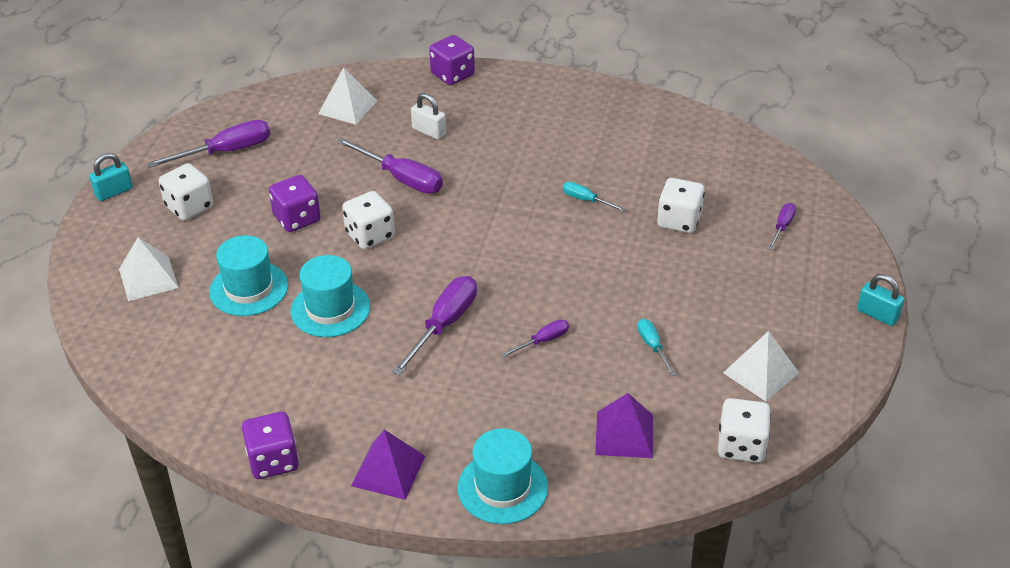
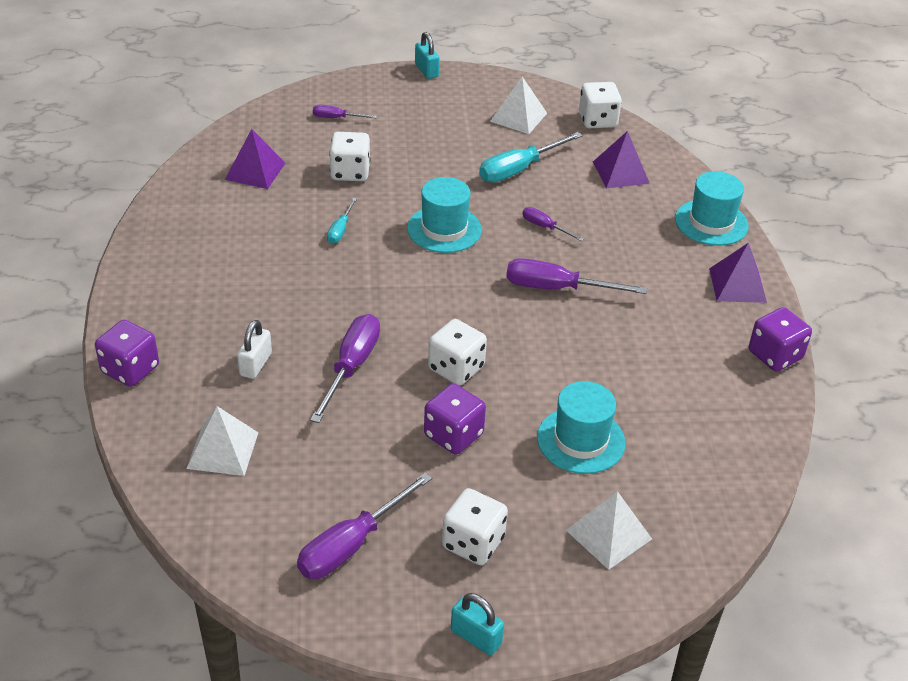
camera: 110 degrees left, 0 degrees up
purple screwdriver [147,120,270,168] -> purple screwdriver turned 90 degrees counterclockwise [297,473,432,579]
turquoise hat [290,255,370,337] -> turquoise hat moved to [407,177,482,253]
turquoise screwdriver [637,319,676,376] -> turquoise screwdriver [479,132,583,182], size x1.87
turquoise padlock [857,274,905,326] -> turquoise padlock turned 45 degrees counterclockwise [415,32,439,79]
none -> purple pyramid [225,129,286,189]

